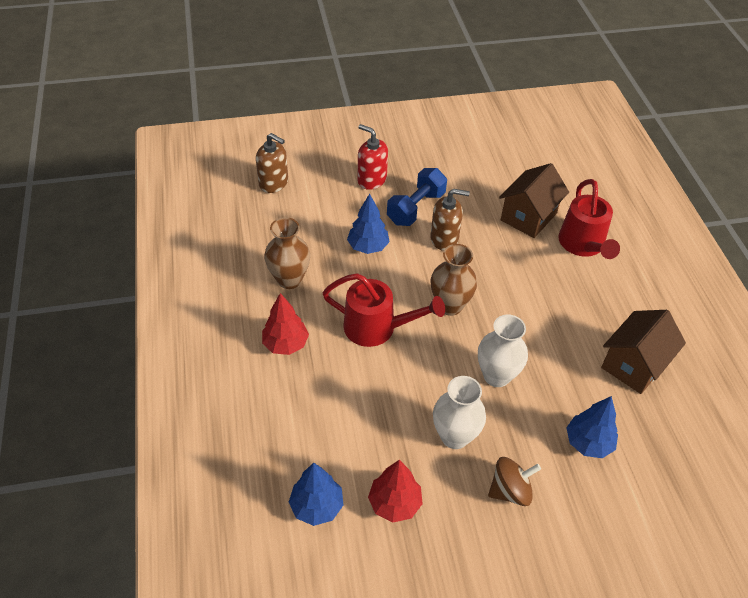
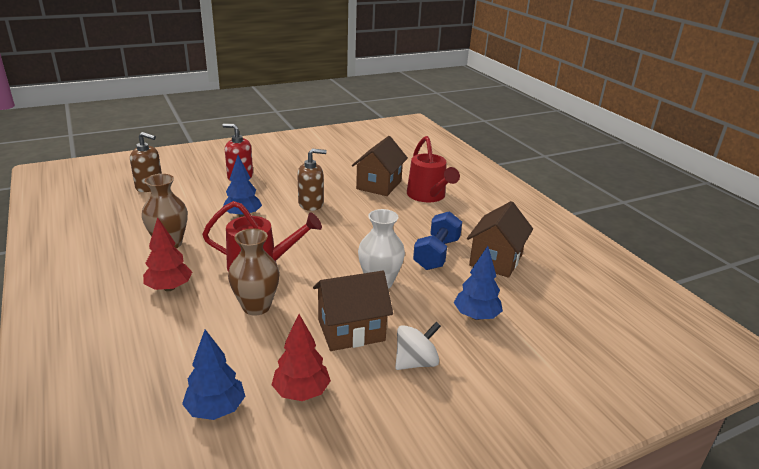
camera: 15 degrees left, 20 degrees down
blue dumbbell [387,168,447,226] -> blue dumbbell moved to [413,211,462,270]
brown vase [430,244,477,316] -> brown vase moved to [228,228,280,316]
white vase [433,376,486,449] -> brown house [313,271,393,351]
brown spinning top [488,457,541,506] -> white spinning top [395,321,441,370]

